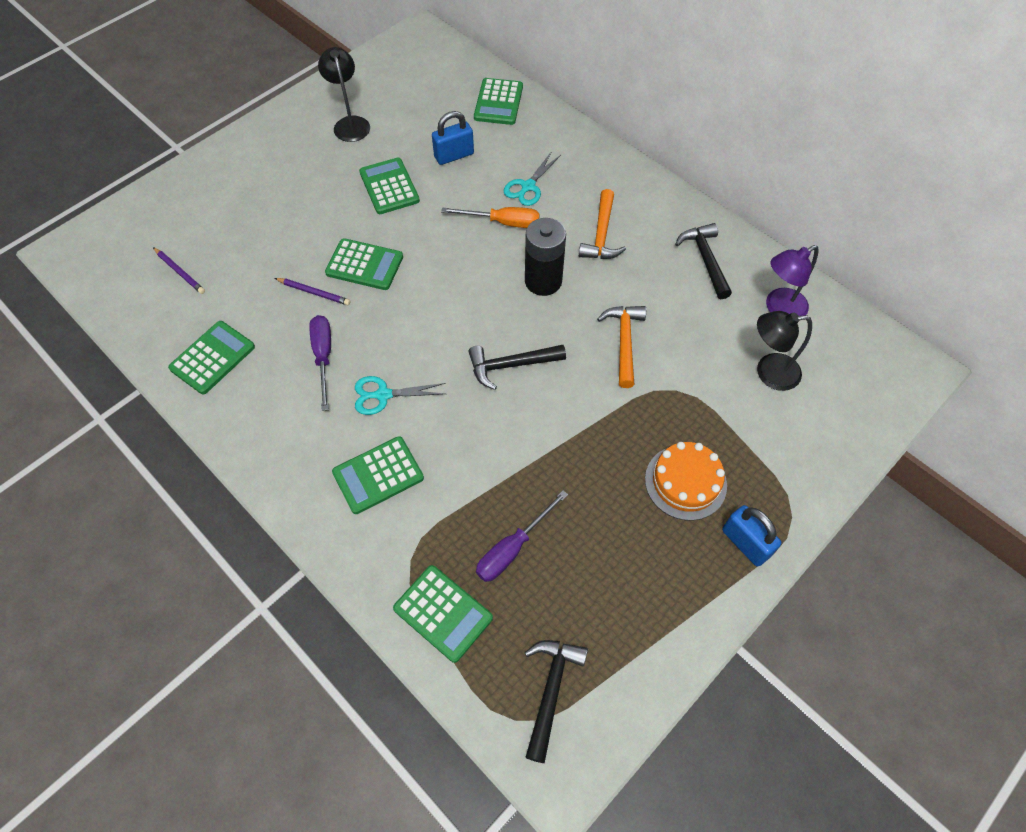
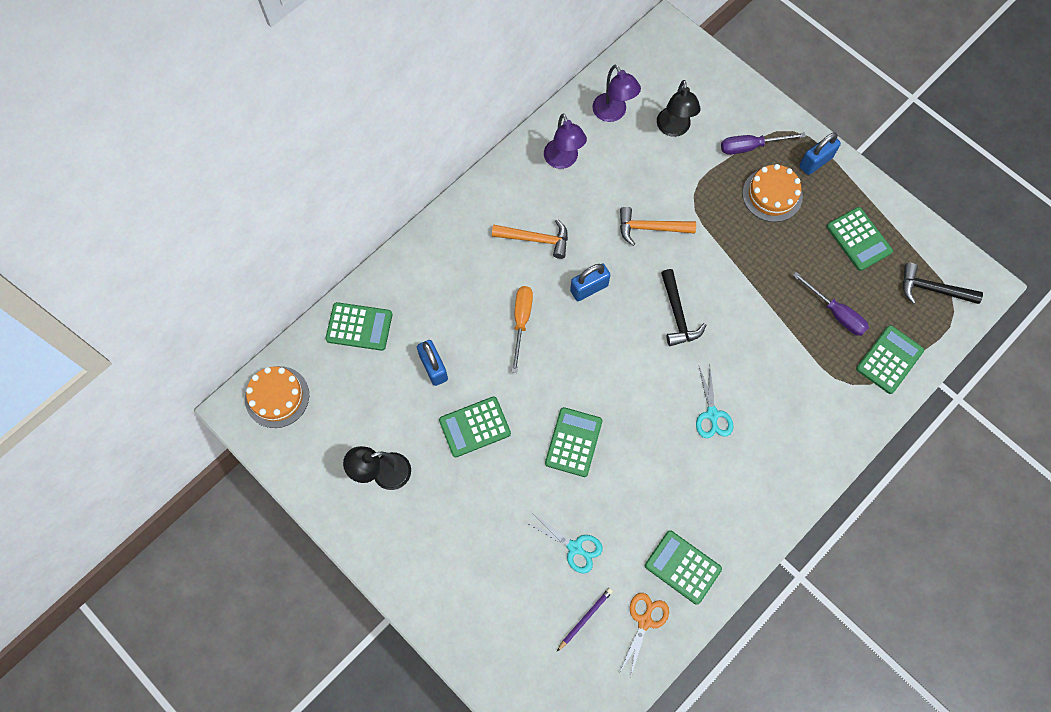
camera: 90 degrees left, 10 degrees up
purple pencil [275,278,351,305] -> none
purple screwdriver [309,315,331,411] -> purple screwdriver moved to [721,132,806,155]
green calculator [332,436,424,514] -> green calculator moved to [827,207,893,271]
turquoise scissors [504,151,561,206] -> turquoise scissors moved to [527,514,603,574]
black battery [525,218,566,296] -> blue padlock [570,264,610,301]
black hammer [675,223,732,299] -> purple lamp [544,113,587,169]
none -> orange cake [245,366,309,428]
none -> orange scissors [620,593,669,676]

